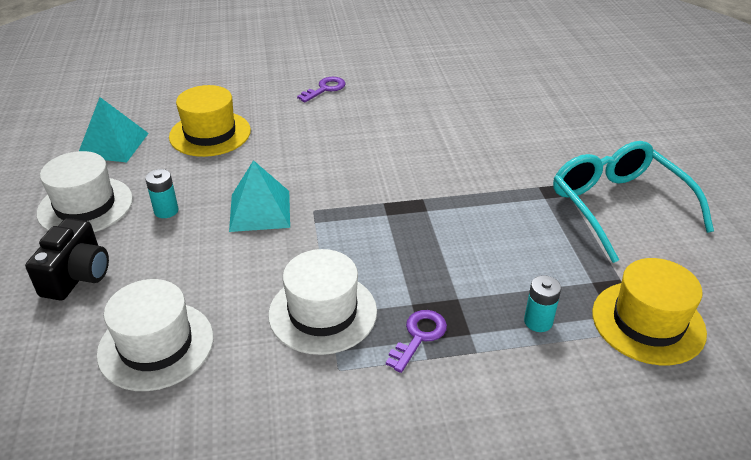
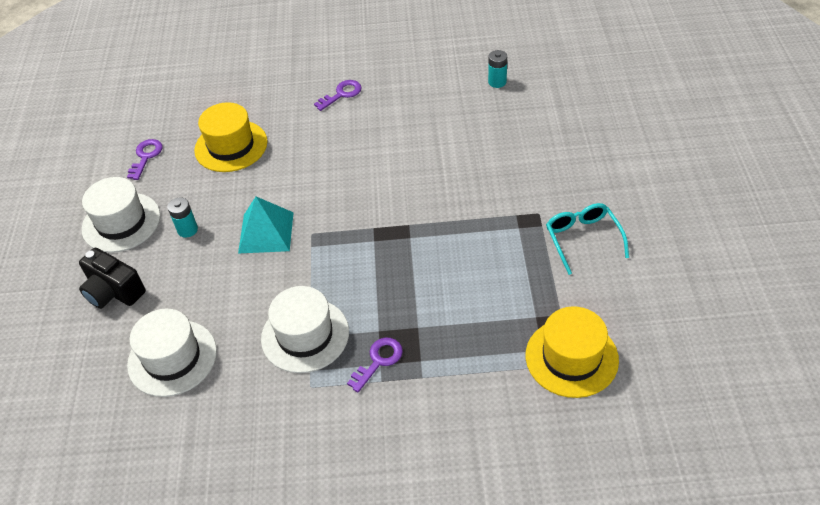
camera: 10 degrees right, 10 degrees up
black camera [25,218,109,300] -> black camera turned 105 degrees clockwise [79,248,146,309]
turquoise pyramid [79,97,149,162] -> purple key [127,139,163,180]
turquoise battery [524,275,561,332] -> turquoise battery moved to [488,50,507,88]
turquoise glasses [553,141,714,263] -> turquoise glasses [546,203,629,275], size x0.61

